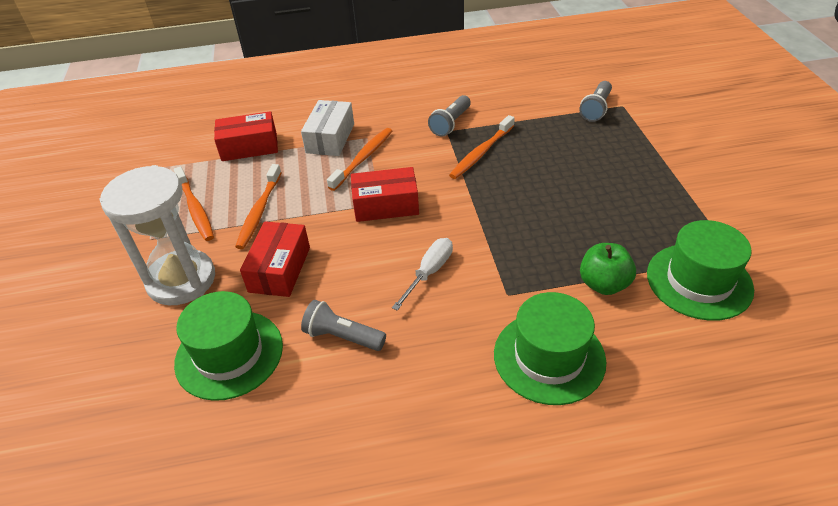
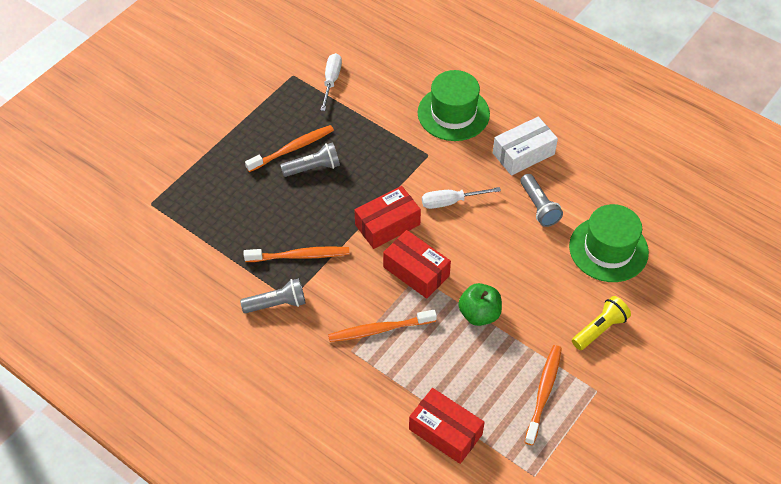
camera: 135 degrees left, 10 degrees up
white hourglass [99,165,215,305] -> yellow flashlight [572,296,631,350]
orange toothbrush [235,164,282,249] -> orange toothbrush moved to [245,125,334,172]
red box [240,221,310,297] -> red box moved to [355,186,421,249]
white box [301,100,354,156] -> white box moved to [493,117,558,176]
grey flashlight [579,81,612,122] -> grey flashlight moved to [280,142,340,177]
green apple [580,243,636,295] -> green apple moved to [458,283,502,326]
green hat [647,220,754,321] -> white screwdriver [320,53,342,111]

